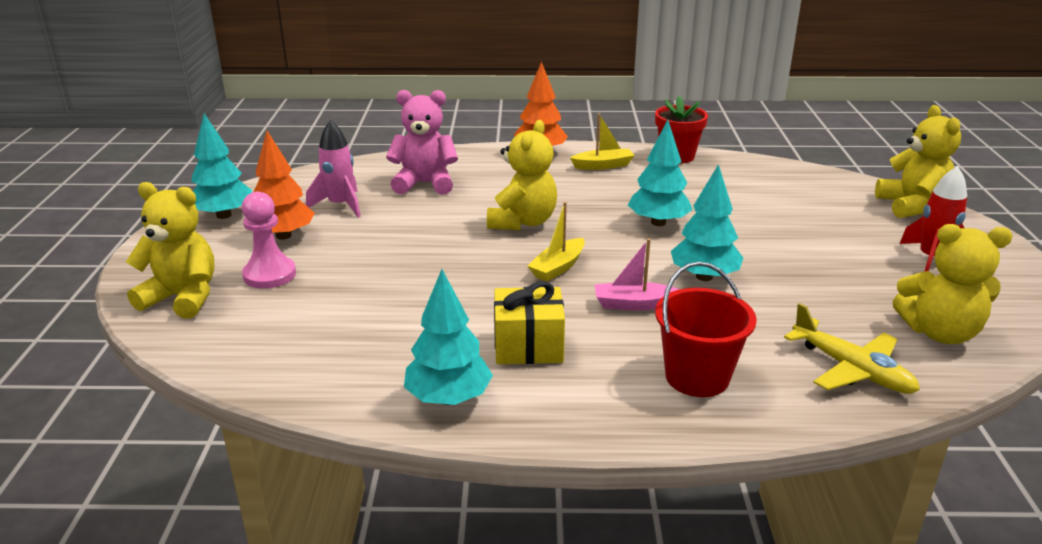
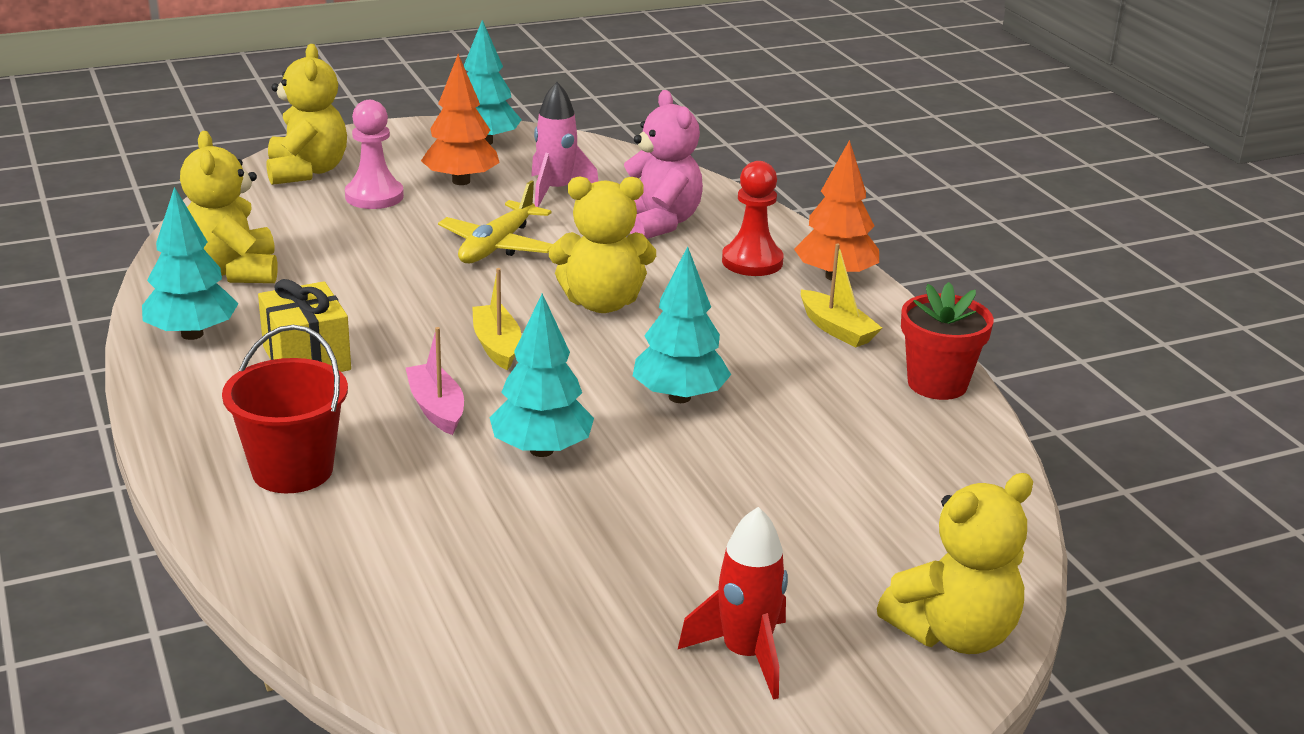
camera: 65 degrees right, 0 degrees up
yellow boat [528,202,585,282] -> yellow boat turned 60 degrees clockwise [472,268,521,370]
yellow plane [784,303,920,394] -> yellow plane moved to [438,180,553,263]
yellow teddy bear [892,224,1013,344] -> yellow teddy bear moved to [180,131,278,283]
none -> red pawn [722,161,784,276]

